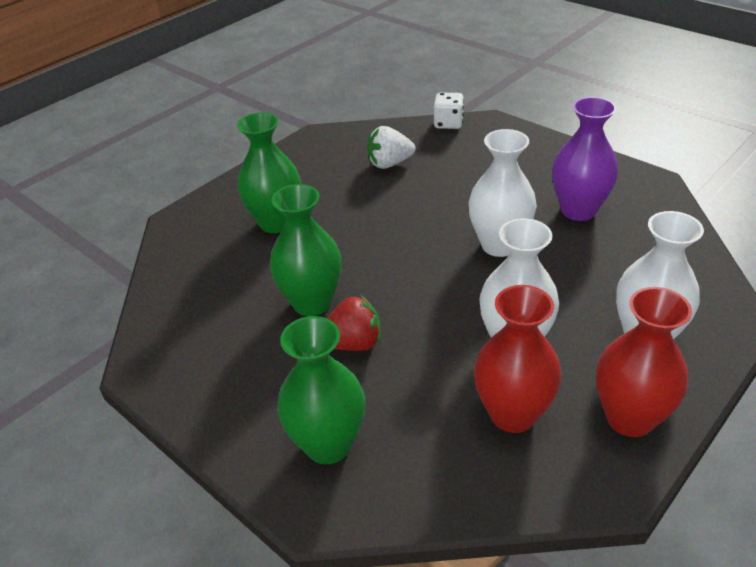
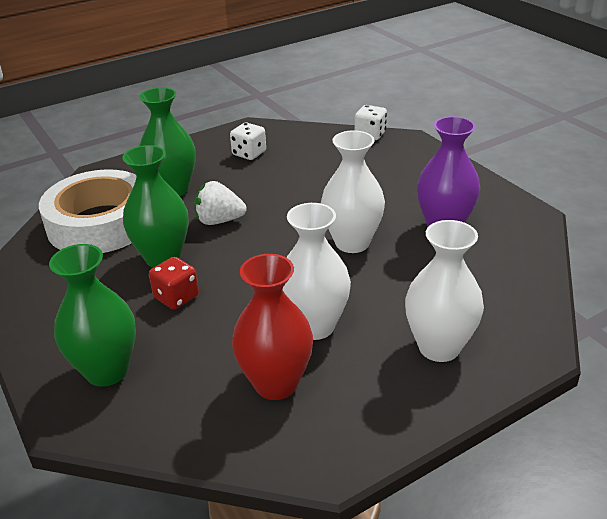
camera: 15 degrees right, 5 degrees down
red strawberry [327,295,381,351] -> red dice [149,257,199,309]
white strawberry [367,126,415,169] -> white strawberry moved to [194,181,246,225]
red vase [596,287,692,437] -> none
none -> white tape [39,169,137,253]
none -> white dice [230,123,266,160]

